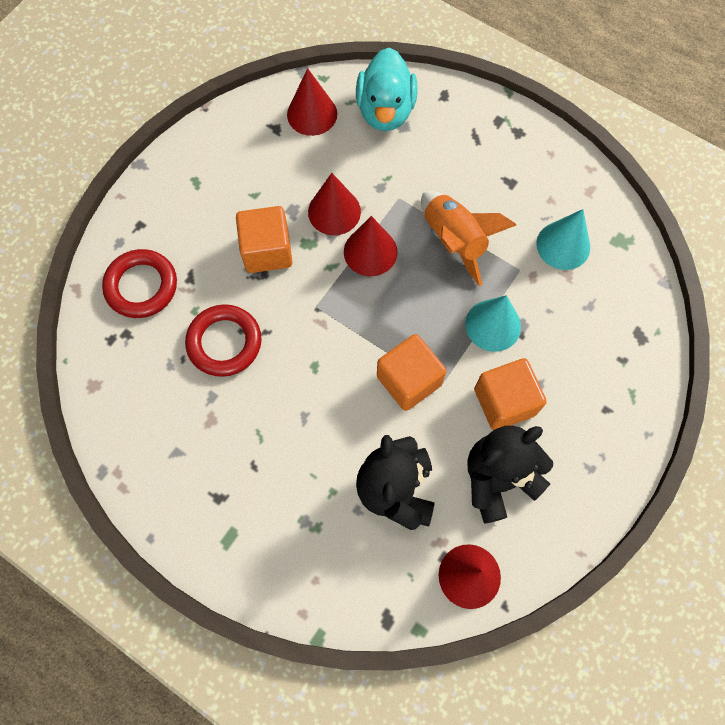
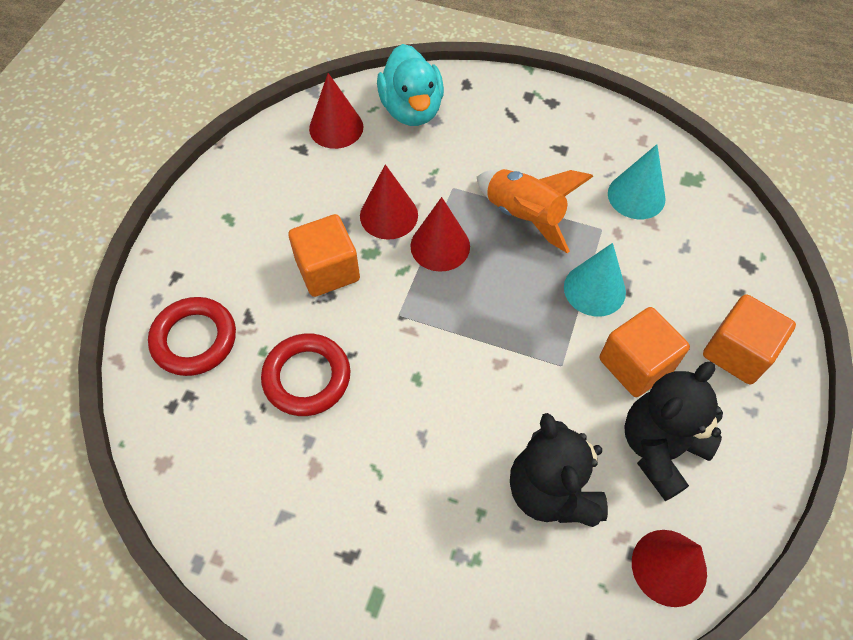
camera: 15 degrees left, 10 degrees down
orange cube [377,334,447,411] -> orange cube moved to [703,294,796,384]

